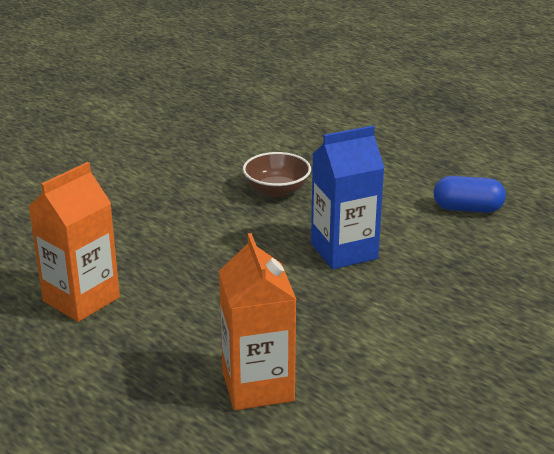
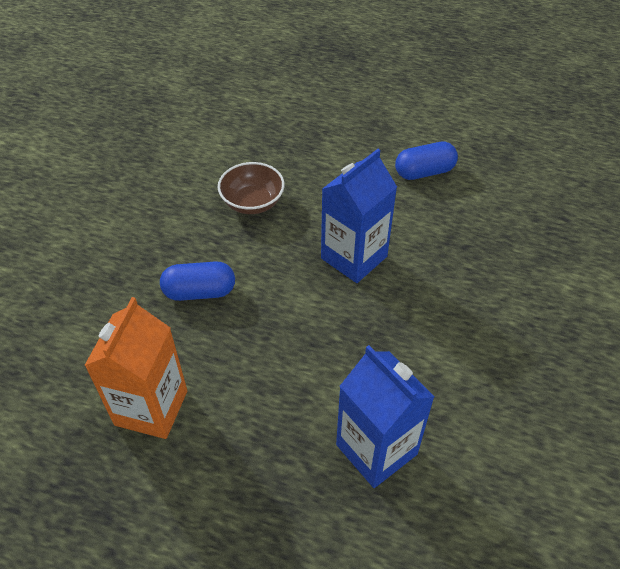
camera: 25 degrees left, 20 degrees up
orange carton [219,233,297,410] -> blue carton [336,345,435,488]
none -> blue capsule [160,261,235,301]

